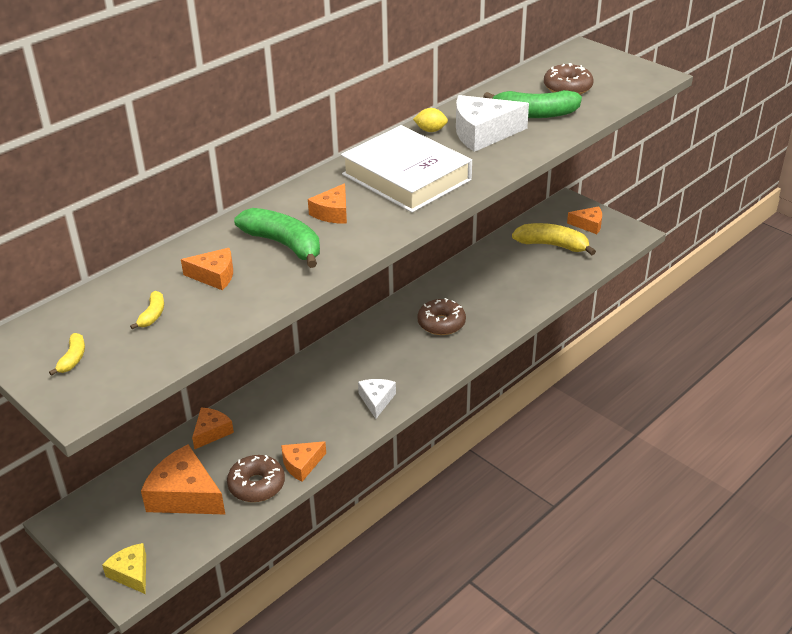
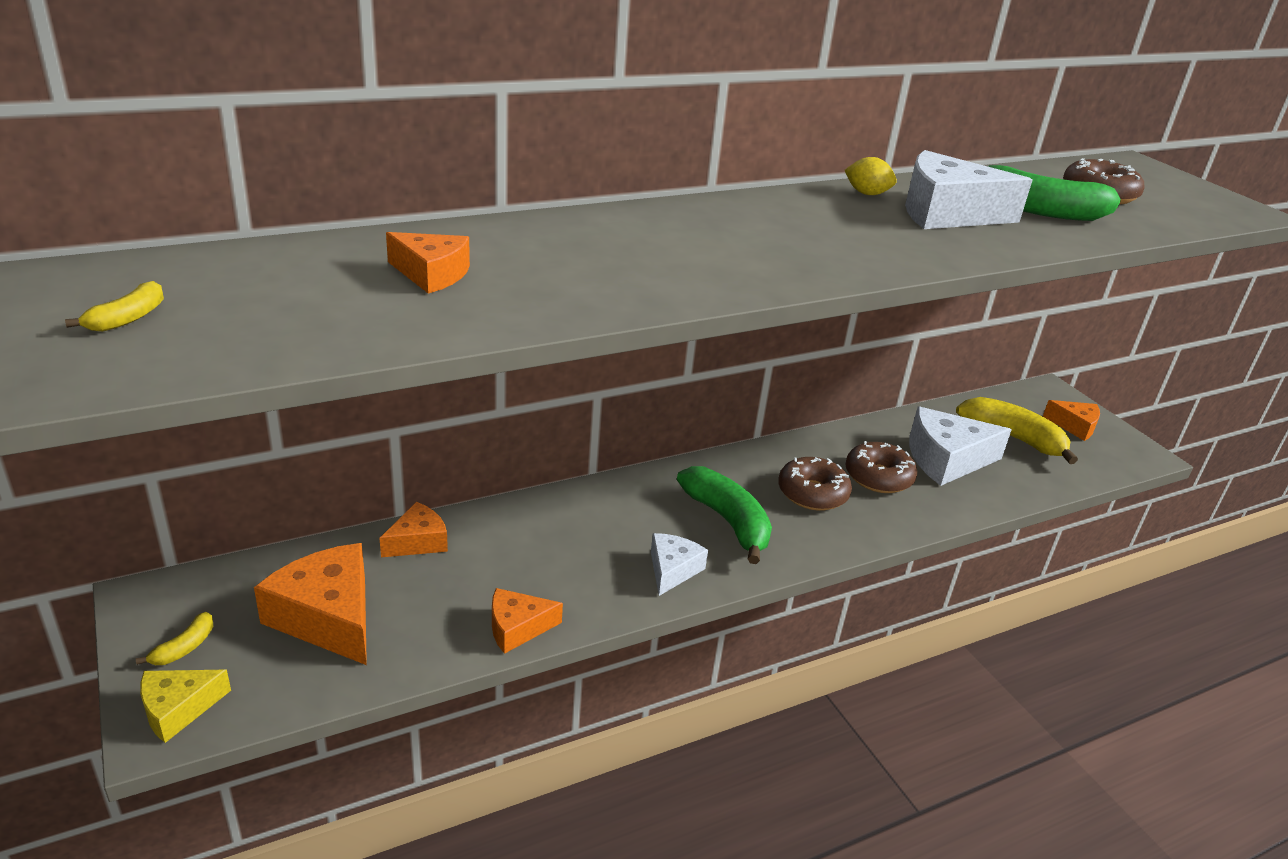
camera: 15 degrees right, 5 degrees down
yellow cheese [102,543,146,594] -> yellow cheese turned 105 degrees counterclockwise [140,670,231,743]
yellow banana [130,291,164,329] -> yellow banana moved to [136,612,213,665]
brown donut [227,455,285,502] -> brown donut moved to [845,441,917,493]
green banana [234,208,320,268] -> green banana moved to [677,466,772,564]
orange cheese [308,183,347,223] -> none
white book [341,125,472,213] -> none
none -> white cheese [909,406,1012,486]

